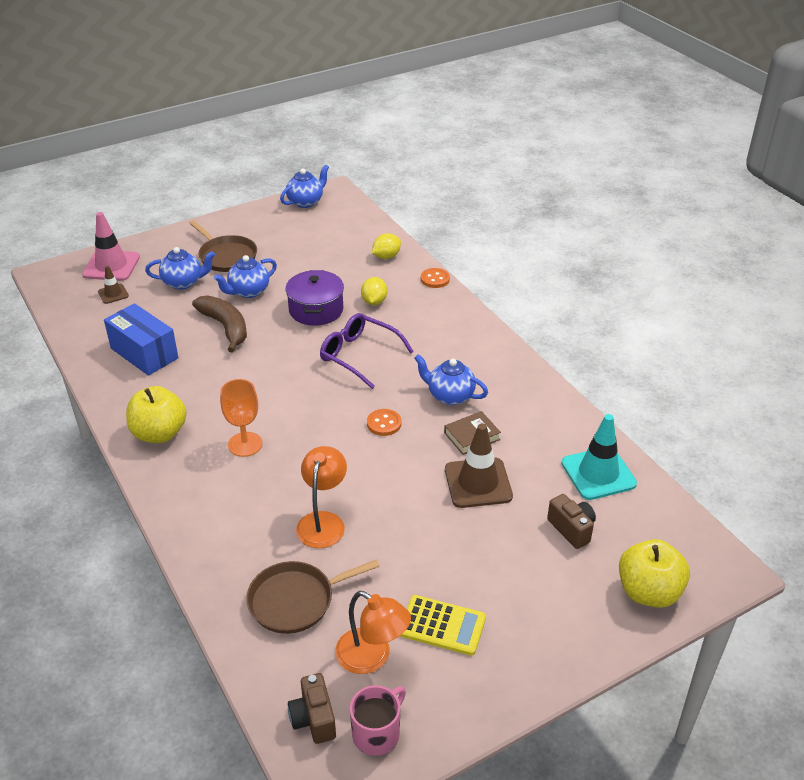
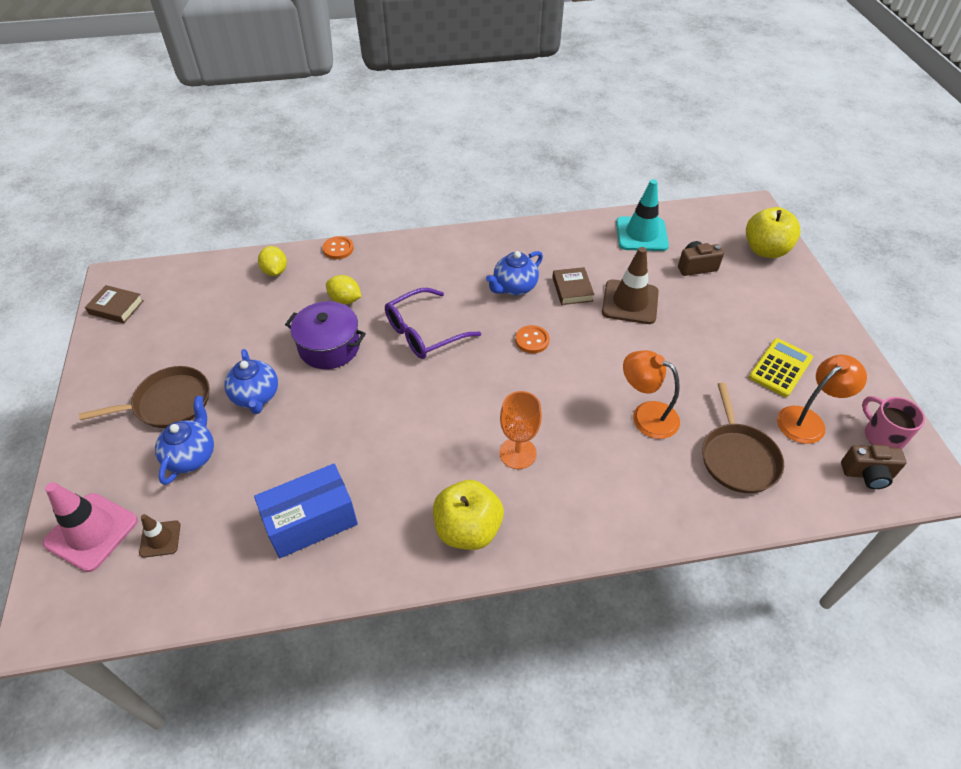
camera: 70 degrees left, 10 degrees up
brown banana [192,296,247,353] -> none
blue teapot [280,164,329,208] -> brown book [85,285,144,323]

